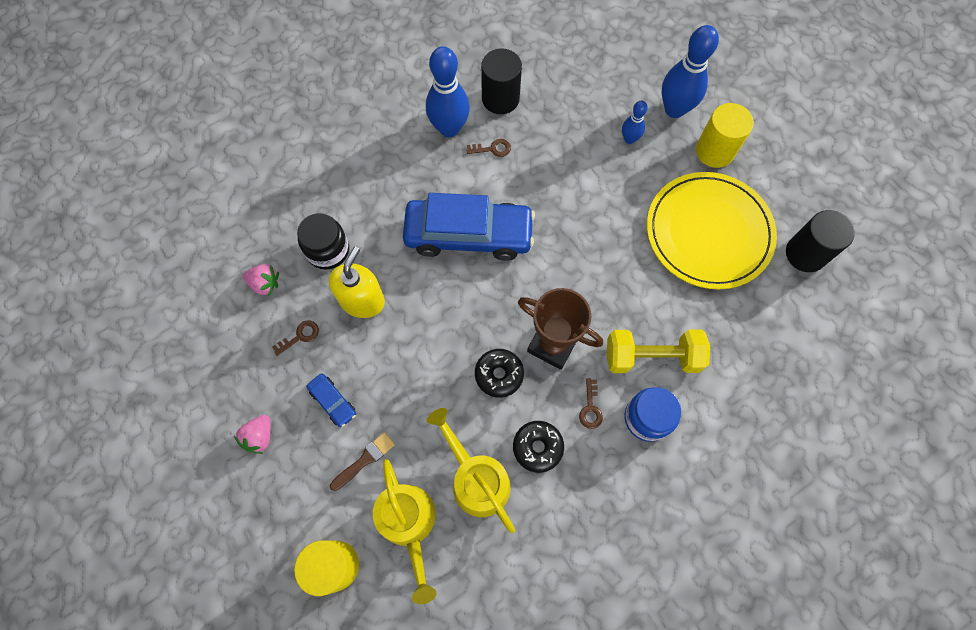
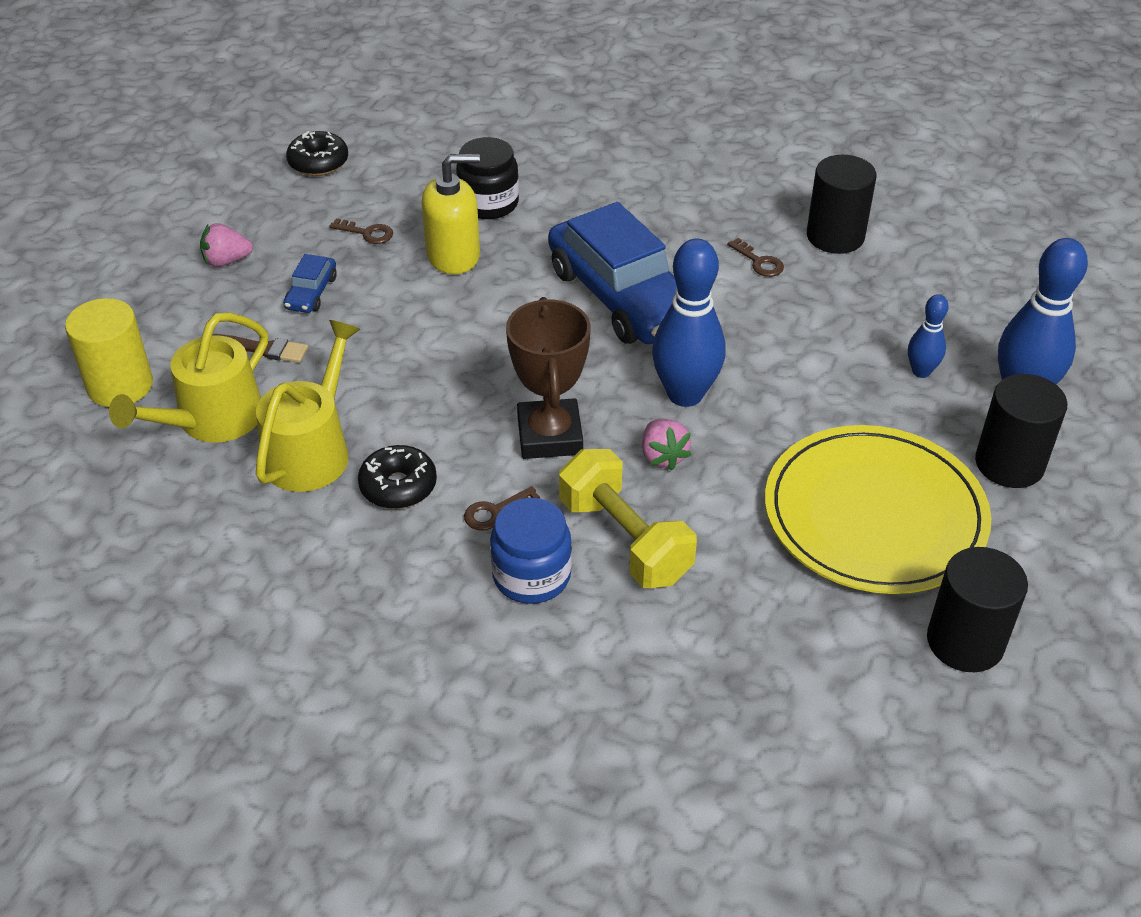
camera: 55 degrees right, 25 degrees down
pink strawberry [243,264,279,296] -> pink strawberry moved to [642,419,692,471]
blue bowling pin [426,46,470,137] -> blue bowling pin moved to [652,238,726,407]
black donut [475,349,524,398] -> black donut moved to [286,131,348,176]
yellow cylinder [696,103,754,168] -> black cylinder [975,374,1067,488]

